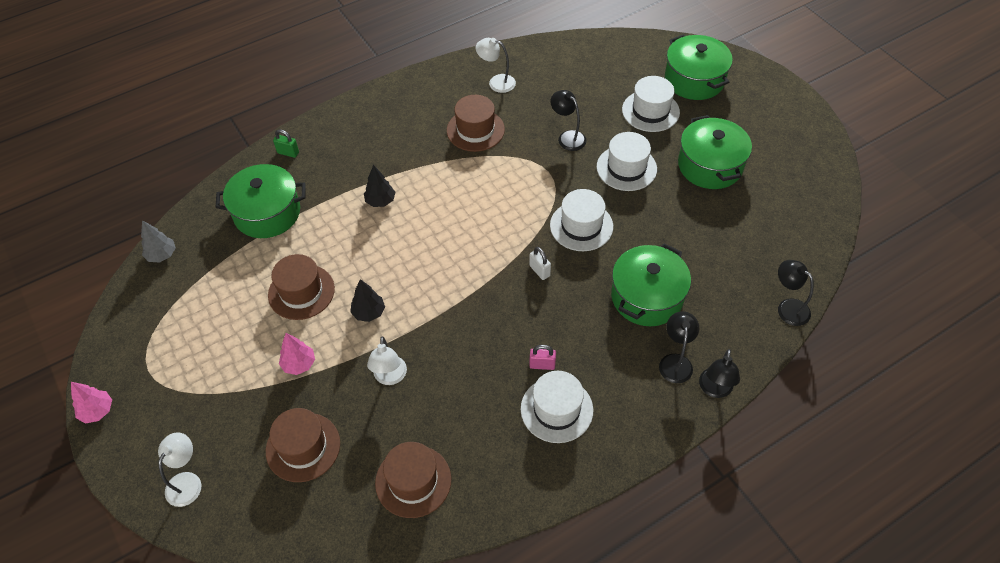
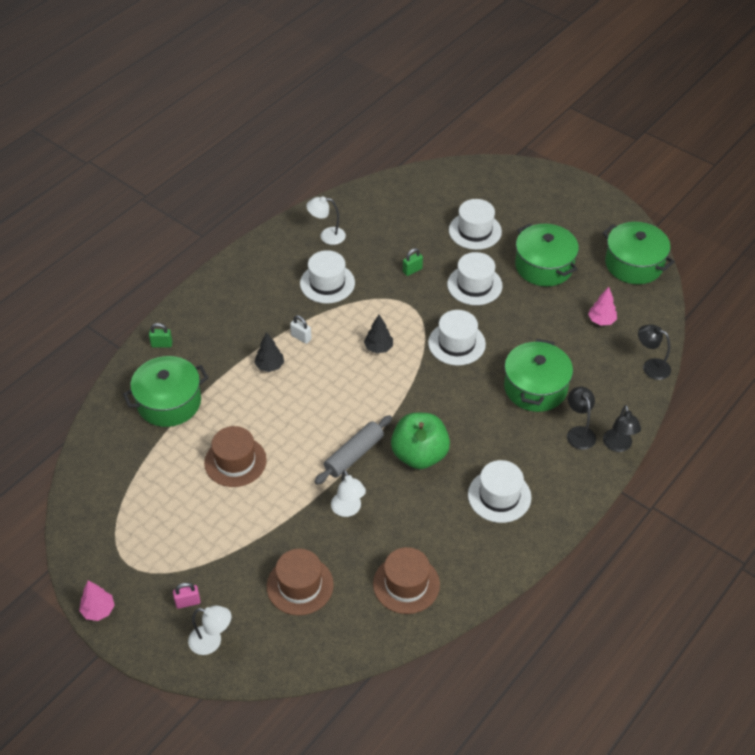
camera: 20 degrees left, 5 degrees down
grey tree [141,220,176,263] -> none
white lamp [158,432,202,507] -> white lamp turned 105 degrees clockwise [188,606,231,655]
pink tree [279,333,315,375] -> pink tree moved to [588,287,617,326]
black tree [350,279,385,322] -> black tree moved to [364,315,393,353]
brown hat [447,95,505,152] -> white hat [300,250,355,303]
white padlock [529,247,551,280] -> white padlock moved to [290,315,312,344]
pink padlock [529,345,556,370] -> pink padlock moved to [173,582,201,609]
black lamp [550,90,586,151] -> green padlock [403,248,423,276]
green pot [665,34,733,100] -> green pot moved to [602,222,675,284]
none -> grey rolling pin [314,415,392,485]
none -> green apple [391,413,450,469]

